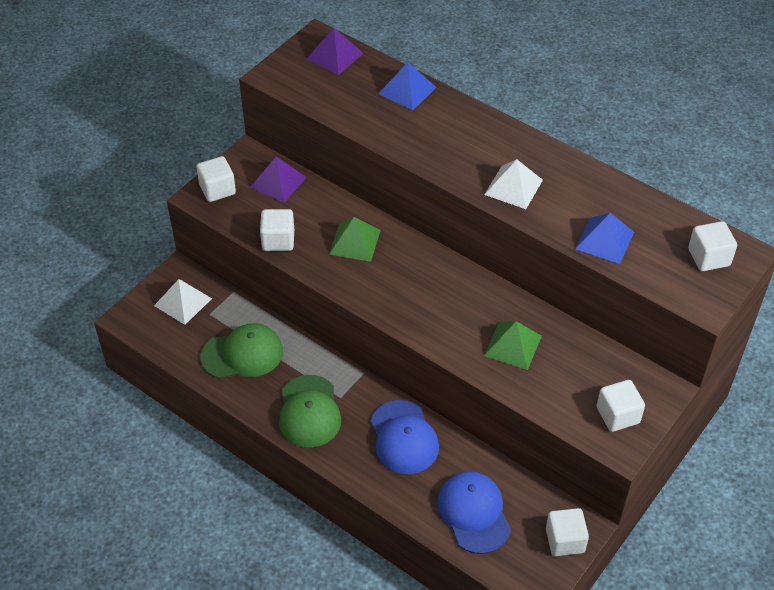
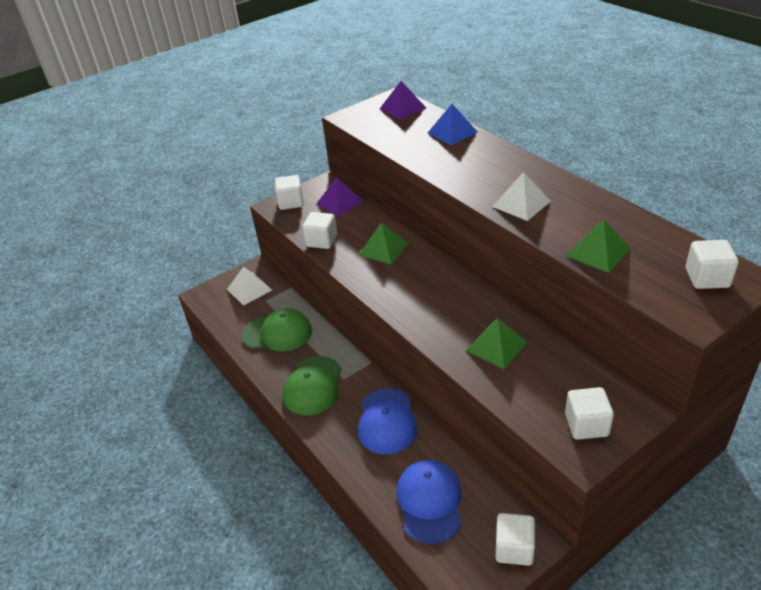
camera: 20 degrees right, 10 degrees down
blue pyramid [575,213,634,264] -> green pyramid [567,219,631,273]

